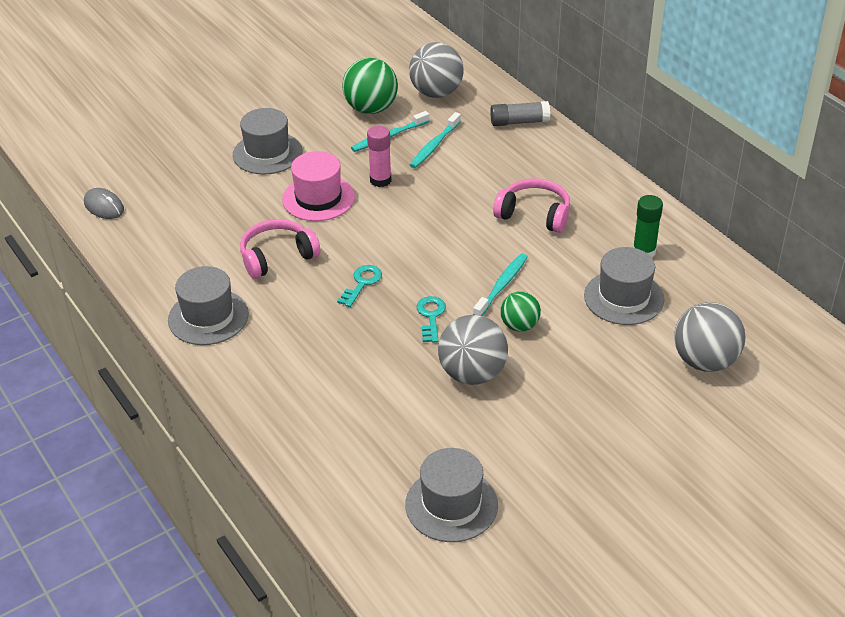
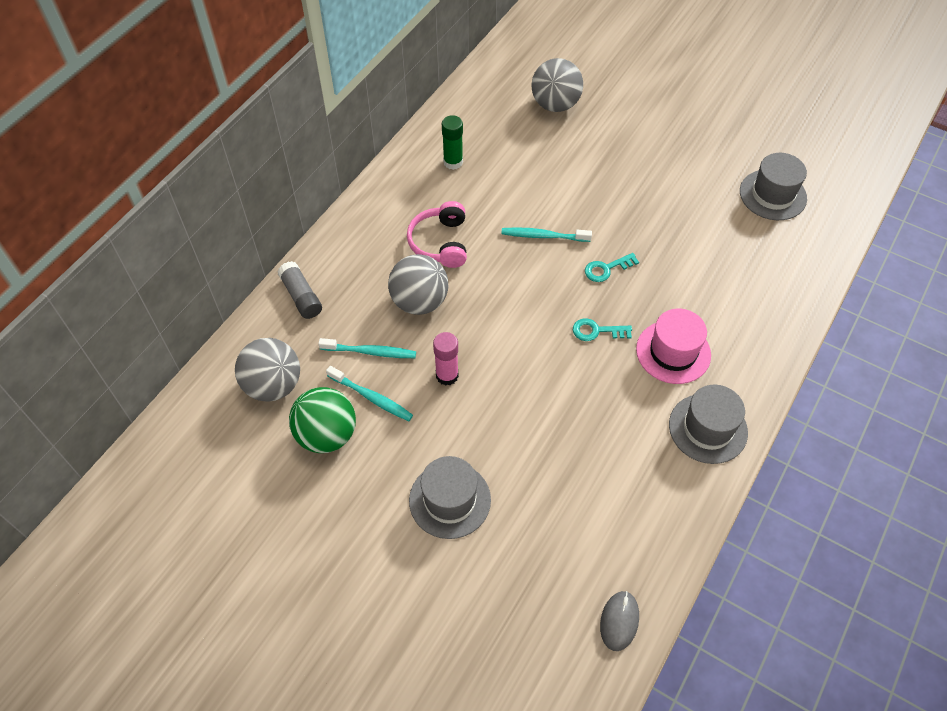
camera: 115 degrees left, 15 degrees up
pink headphones [240,219,320,279] -> none
pink hat [282,151,355,221] -> pink hat moved to [636,309,711,384]
grey ball [438,315,508,385] -> grey ball moved to [388,254,448,315]
green ball [500,291,541,332] -> none
grey hat [584,247,664,325] -> none

